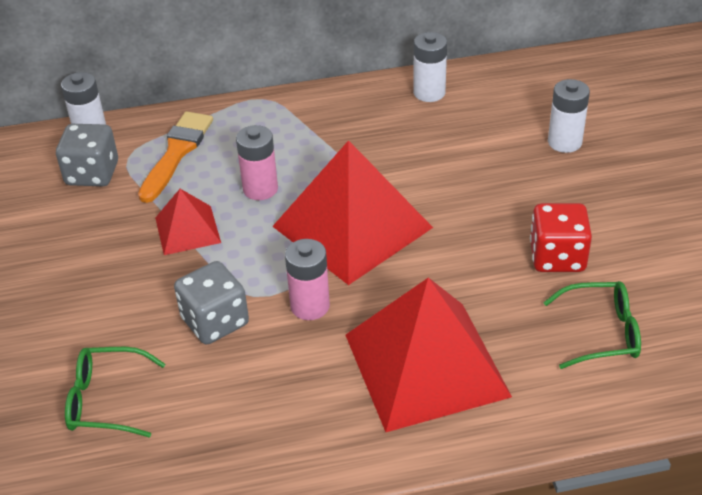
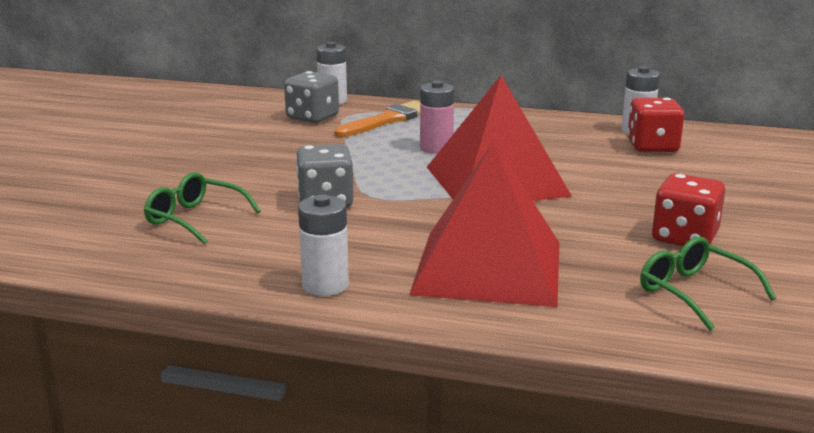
camera: 25 degrees right, 20 degrees down
red pyramid [155,189,221,255] -> none
pink battery [285,239,330,320] -> none
green glasses [543,281,641,369] -> green glasses turned 150 degrees counterclockwise [640,237,776,331]
white battery [548,79,590,153] -> white battery moved to [298,195,349,296]
none -> red dice [627,98,684,152]

